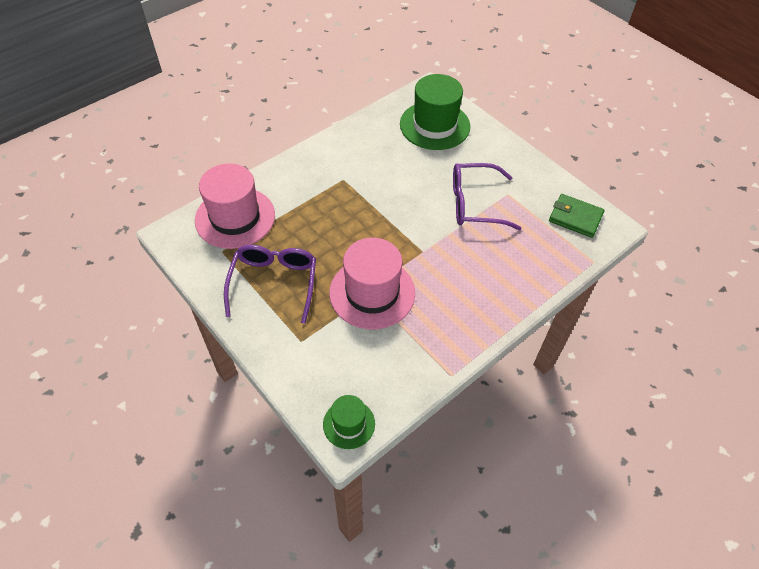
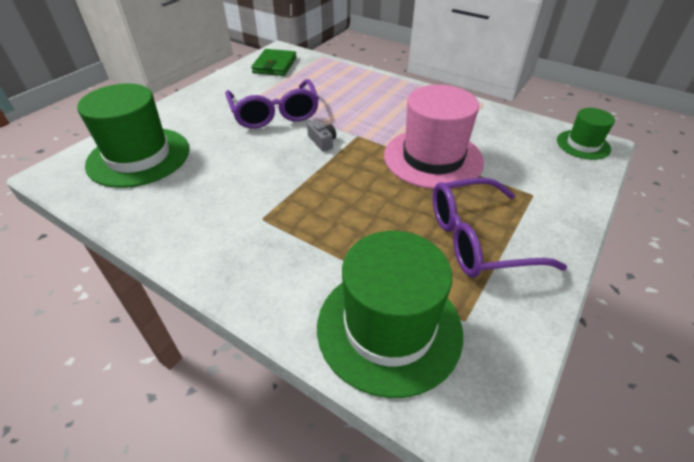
camera: 105 degrees left, 10 degrees down
pink hat [195,163,275,249] -> green hat [317,231,463,398]
none -> grey camera [307,120,336,152]

